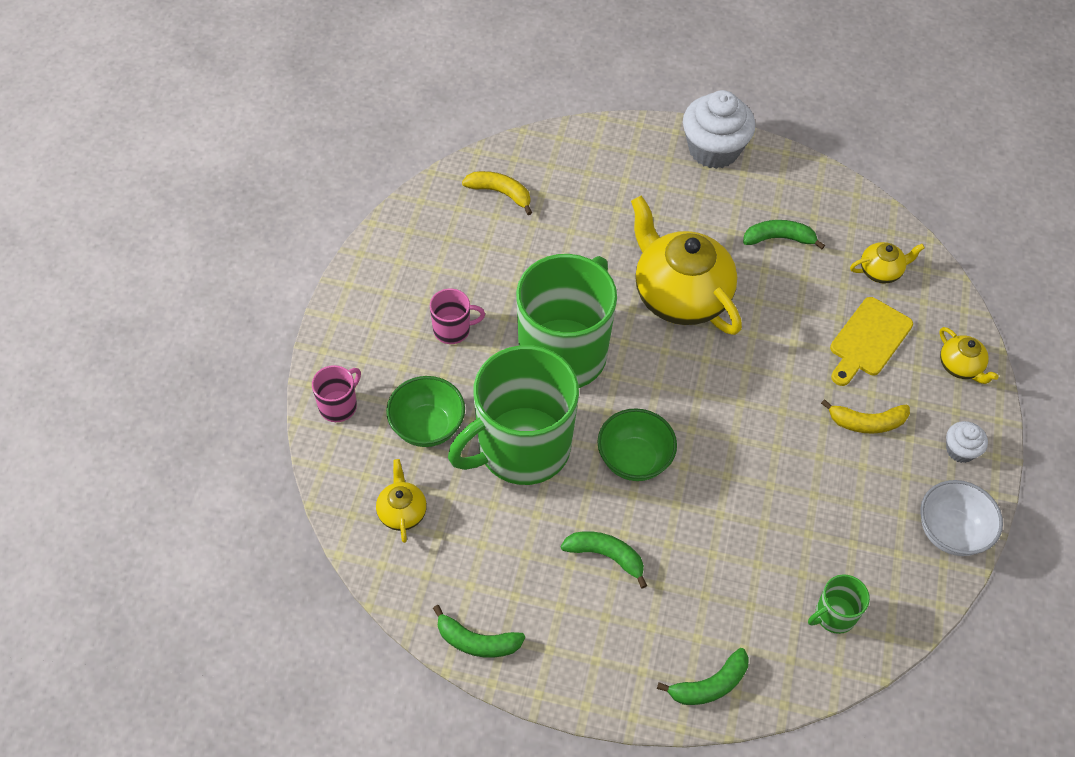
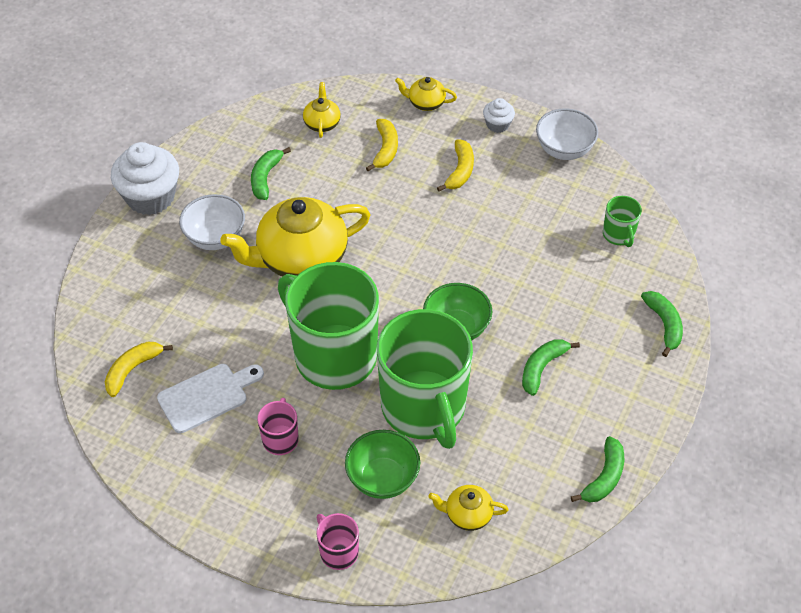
camera: 75 degrees left, 5 degrees down
yellow cutting board [830,297,913,386] -> yellow banana [366,119,398,171]
yellow teapot [939,327,999,384] -> yellow teapot turned 150 degrees counterclockwise [395,77,457,111]
none -> white cutting board [157,364,264,433]
none -> white bowl [179,194,245,250]

